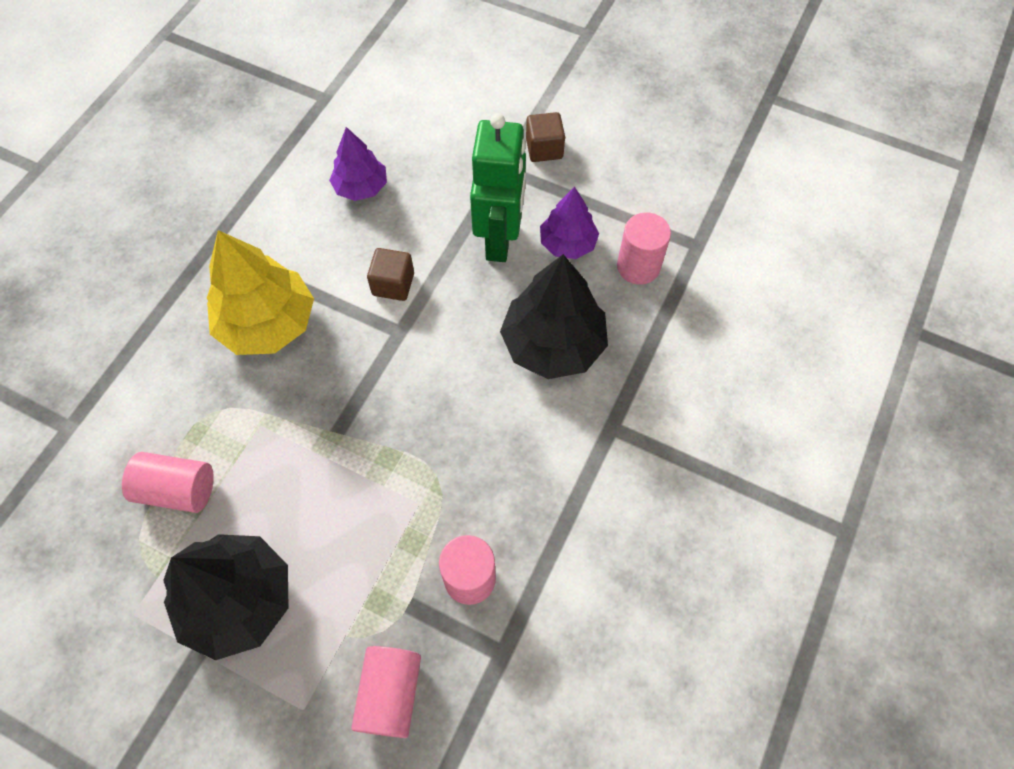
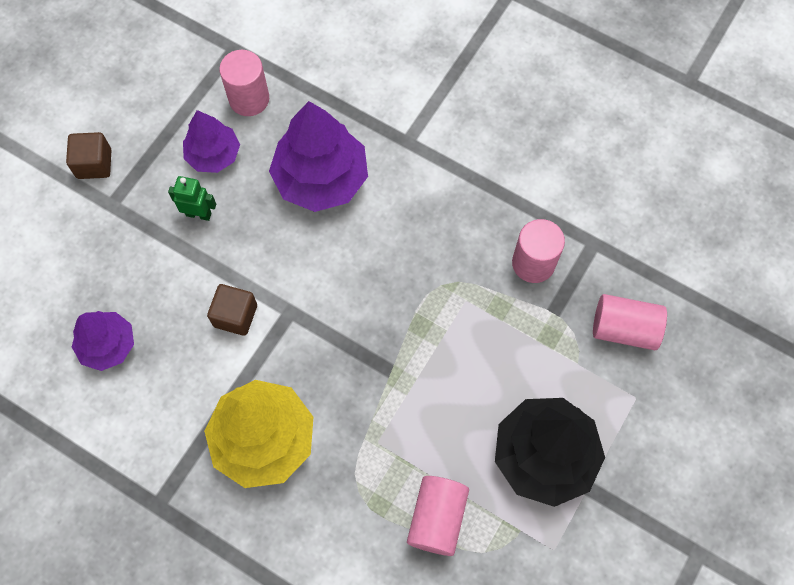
camera: 85 degrees left, 5 degrees up
green robot [470,113,526,262] -> green robot [168,176,216,221], size x0.46
black tree [500,254,608,379] -> purple tree [269,101,368,212]

